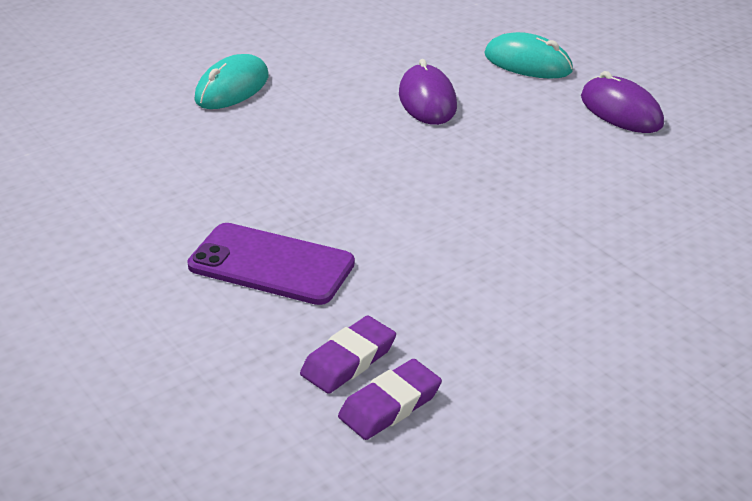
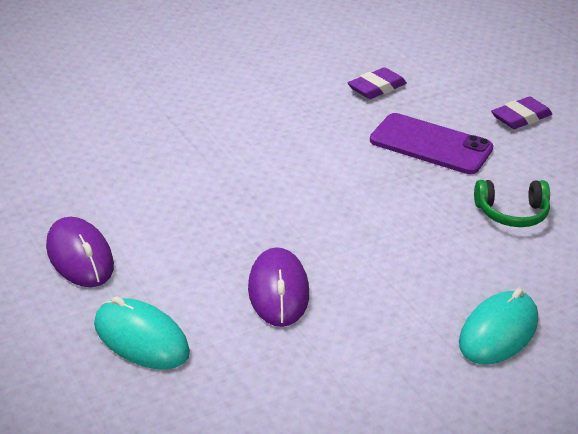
camera: 175 degrees left, 0 degrees up
purple eraser [338,359,442,440] -> purple eraser moved to [491,97,552,129]
none -> green headphones [474,180,550,227]

